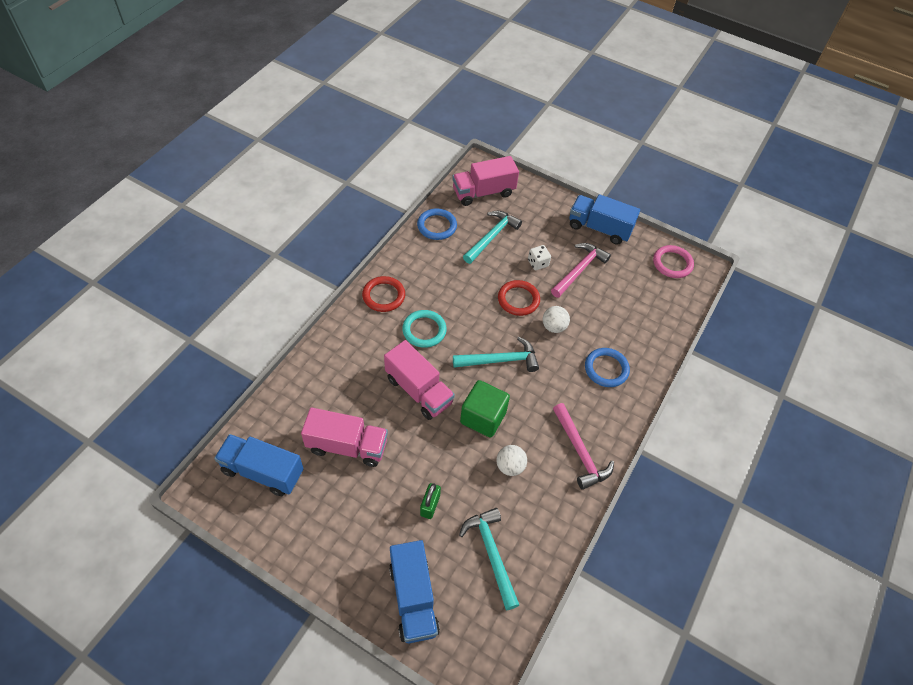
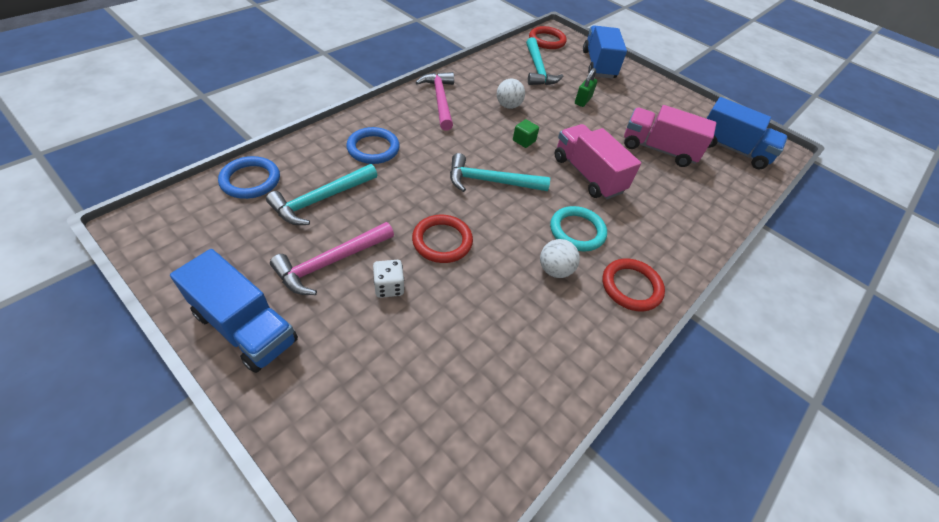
camera: 170 degrees left, 5 degrees down
blue ring [417,208,457,240] -> blue ring moved to [218,156,280,199]
pink truck [452,156,519,206] -> none
green cube [460,380,510,438] -> green cube [513,119,539,148], size x0.48
turquoise hammer [463,211,522,264] -> turquoise hammer moved to [266,164,377,225]
white ball [543,306,570,333] -> white ball moved to [540,239,580,278]
pink ring [653,245,694,278] -> none
none -> red ring [529,26,567,49]

